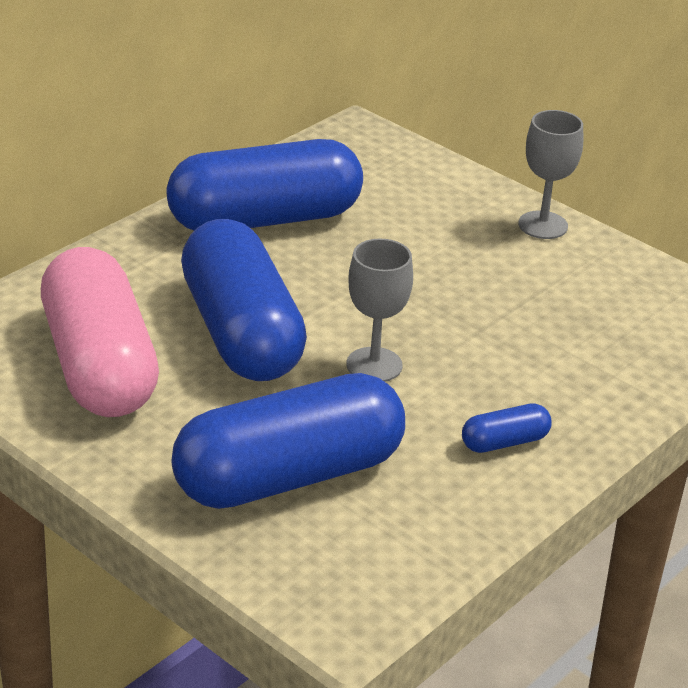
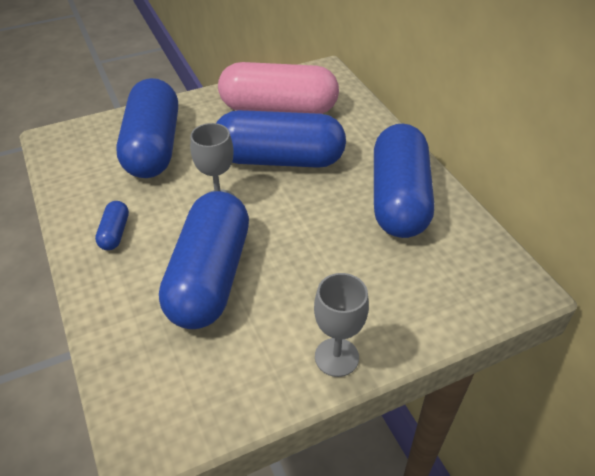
camera: 115 degrees right, 10 degrees up
none -> blue capsule [159,191,249,329]

